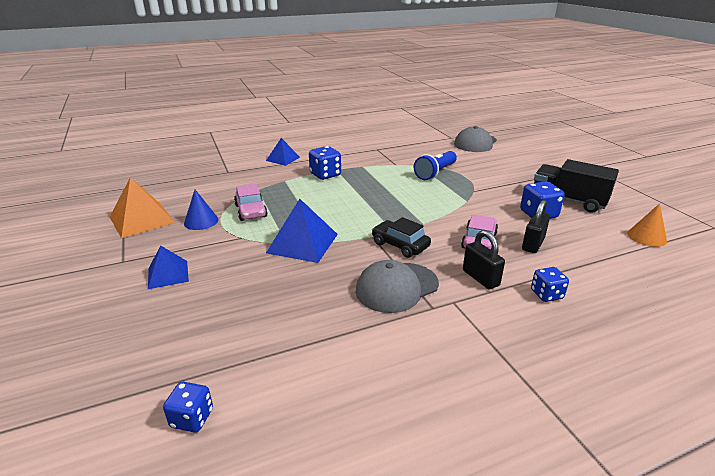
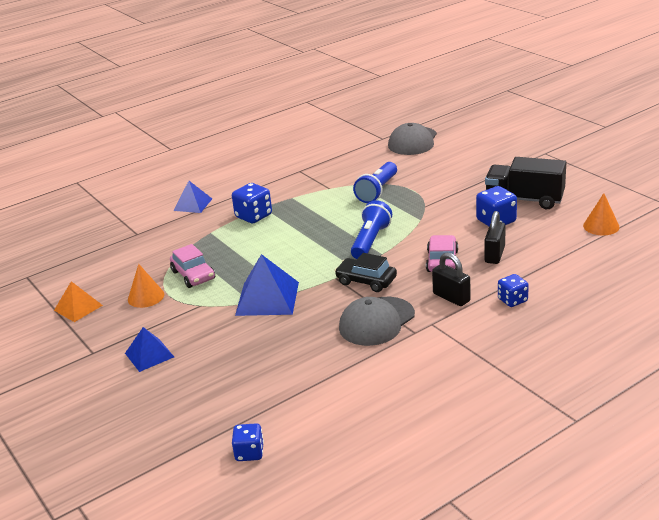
camera: 10 degrees left, 0 degrees up
orange pyramid [110,177,175,238] -> orange pyramid [54,281,103,322], size x0.62
blue cone [184,190,219,230] -> orange cone [128,264,164,308]
none -> blue flashlight [351,200,392,259]

